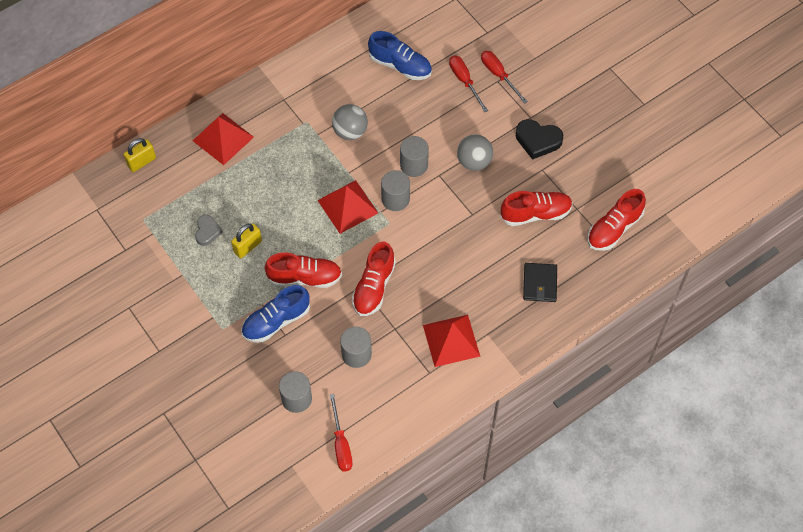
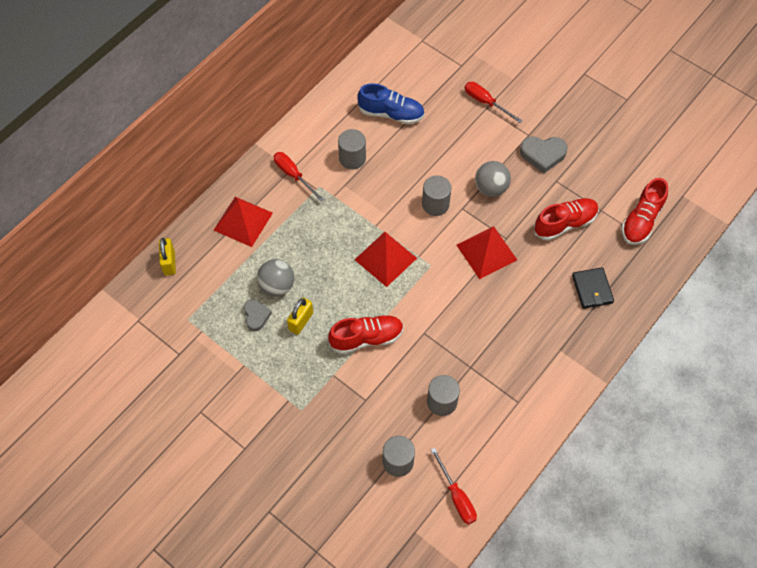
camera: 15 degrees left, 0 degrees up
yellow padlock [123,138,156,172] -> yellow padlock turned 45 degrees counterclockwise [159,238,176,275]
blue shoe [241,285,310,342] -> none
grey ball [332,104,368,140] -> grey ball moved to [257,259,294,297]
red shoe [352,241,396,316] -> none
grey cylinder [381,170,410,211] -> grey cylinder moved to [338,129,366,169]
red pyramid [423,315,480,367] -> red pyramid moved to [457,226,517,279]
red screwdriver [449,56,488,112] -> red screwdriver moved to [274,152,324,202]
black heart [516,119,563,160] -> grey heart [520,136,568,173]

